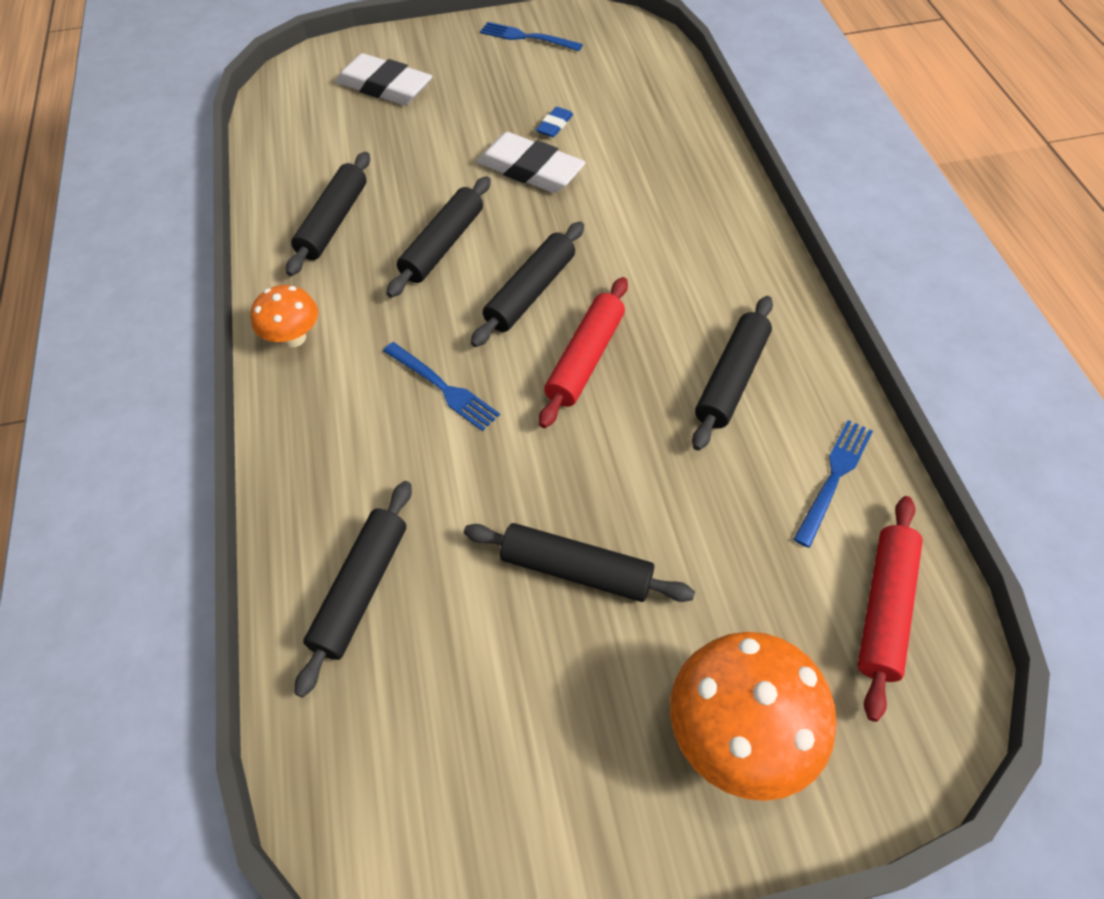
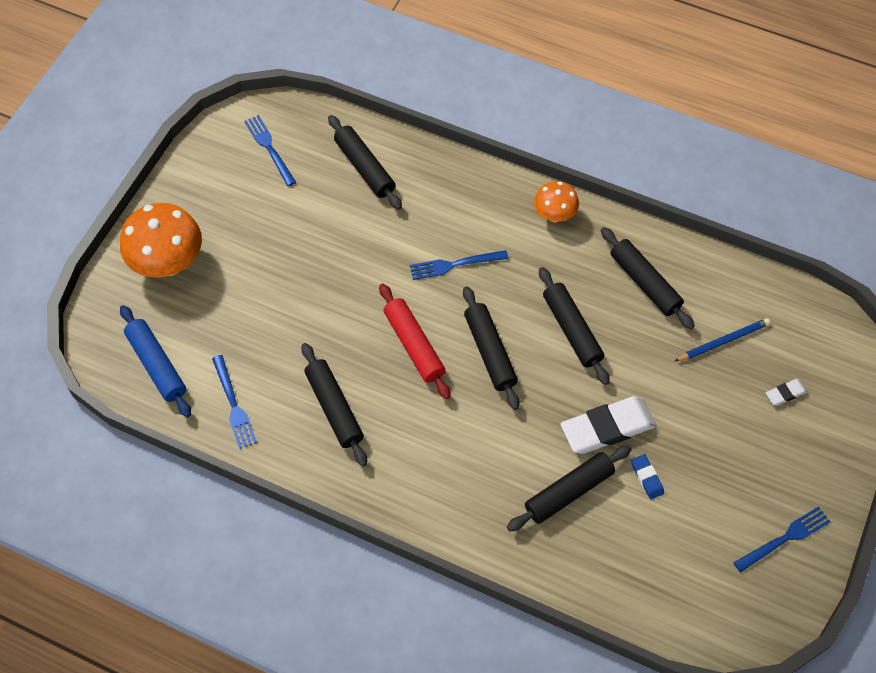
camera: 125 degrees right, 5 degrees up
white eraser [336,53,432,105] -> white eraser [766,379,808,406], size x0.46
black rolling pin [464,523,695,602] -> black rolling pin moved to [507,445,632,532]
red rolling pin [858,496,923,722] -> blue rolling pin [120,305,191,417]
none -> blue fork [244,115,296,186]
none -> blue pencil [675,318,770,361]

